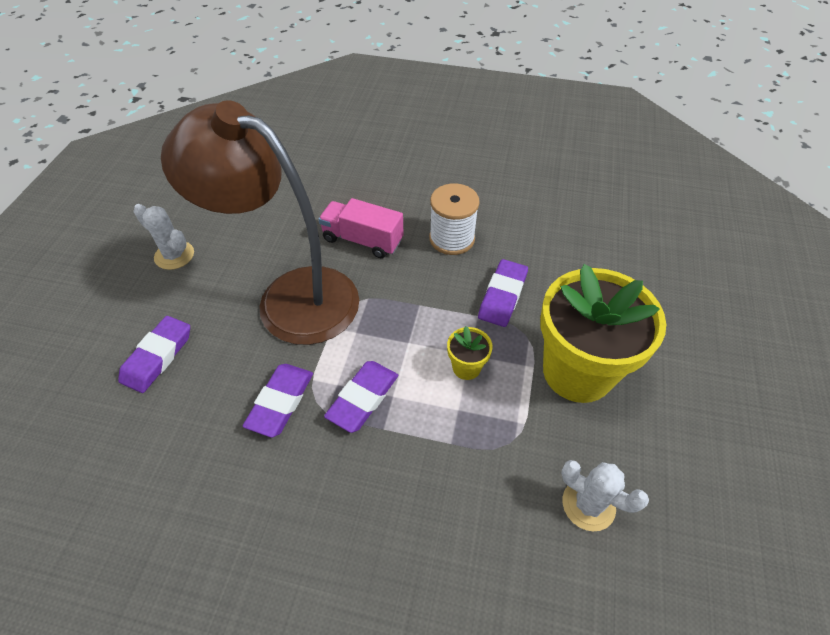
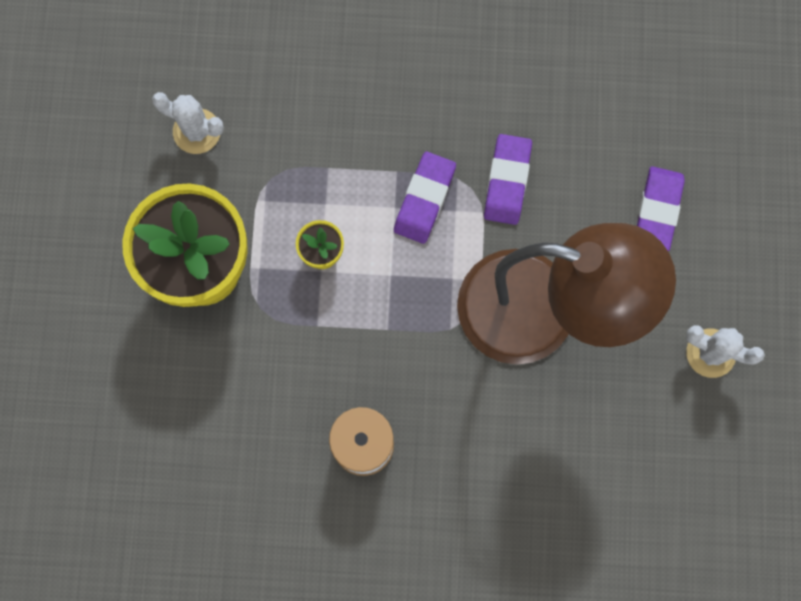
camera: 170 degrees right, 25 degrees up
pink truck [319,198,403,258] -> none
purple eraser [478,259,528,327] -> none

